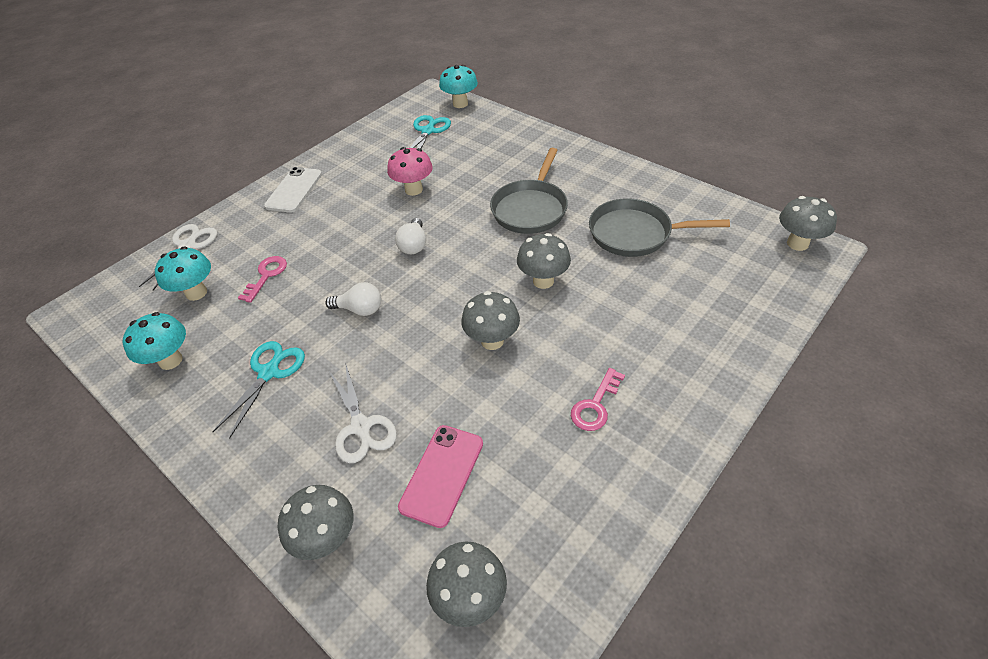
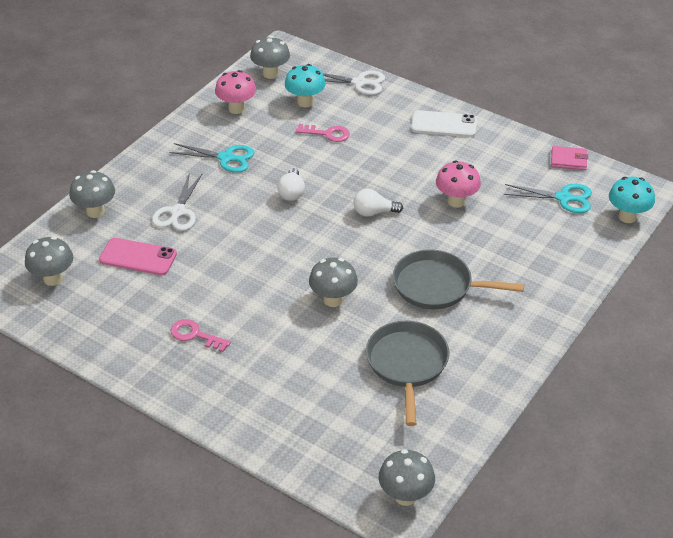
camera: 80 degrees right, 5 degrees down
turquoise mushroom [123,312,186,370] -> pink mushroom [215,70,256,114]
white scissors [329,362,397,463] -> white scissors turned 45 degrees counterclockwise [152,172,203,231]
grey mushroom [461,291,520,350] -> grey mushroom moved to [250,36,290,79]
none -> pink wallet [551,146,588,170]

